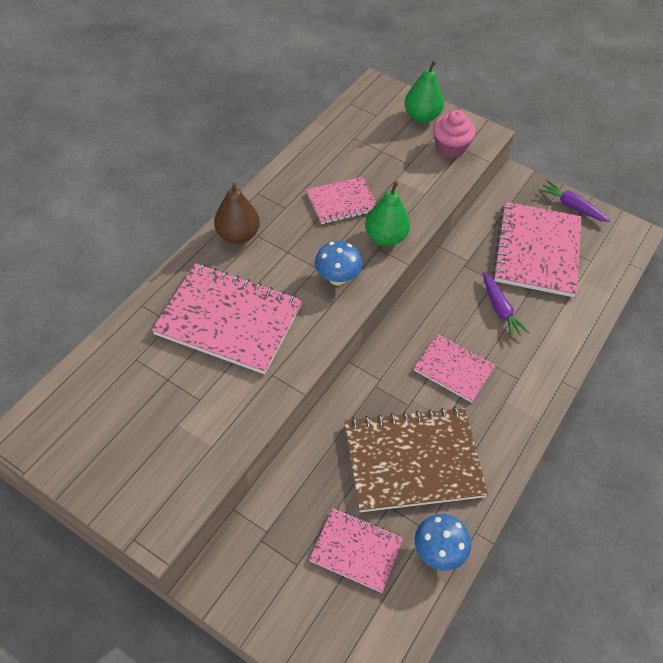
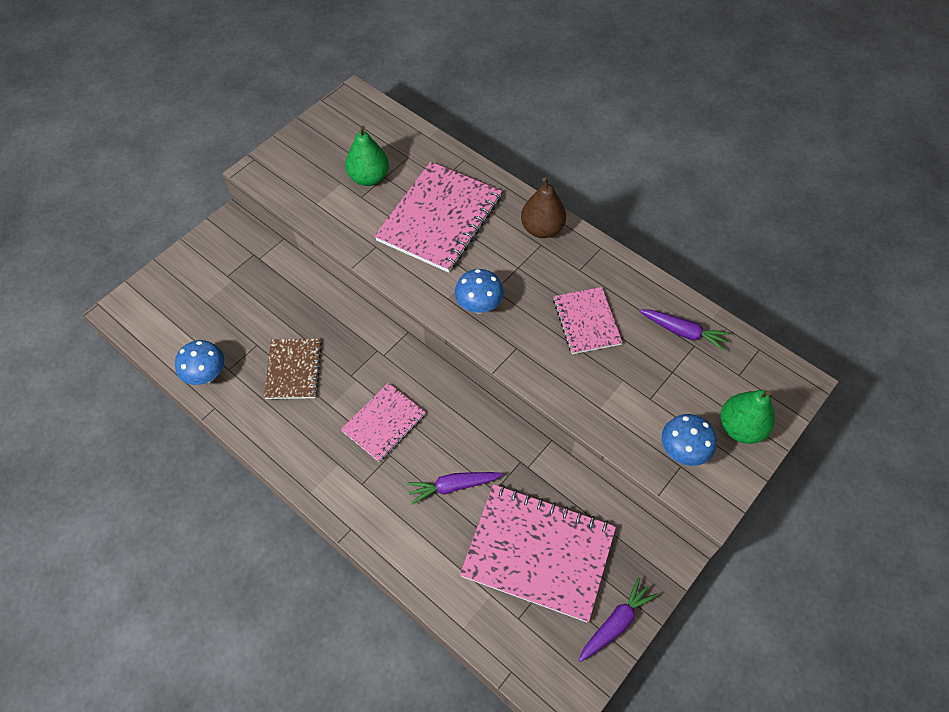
camera: 100 degrees right, 5 degrees up
pink notebook [309,508,403,593] -> none
brown notebook [344,407,488,512] -> brown notebook [264,339,322,399], size x0.57
green pear [365,182,410,246] -> green pear moved to [345,126,389,186]
pink cupcake [433,110,475,158] -> blue mushroom [662,414,717,466]
none -> purple carrot [639,309,731,351]

